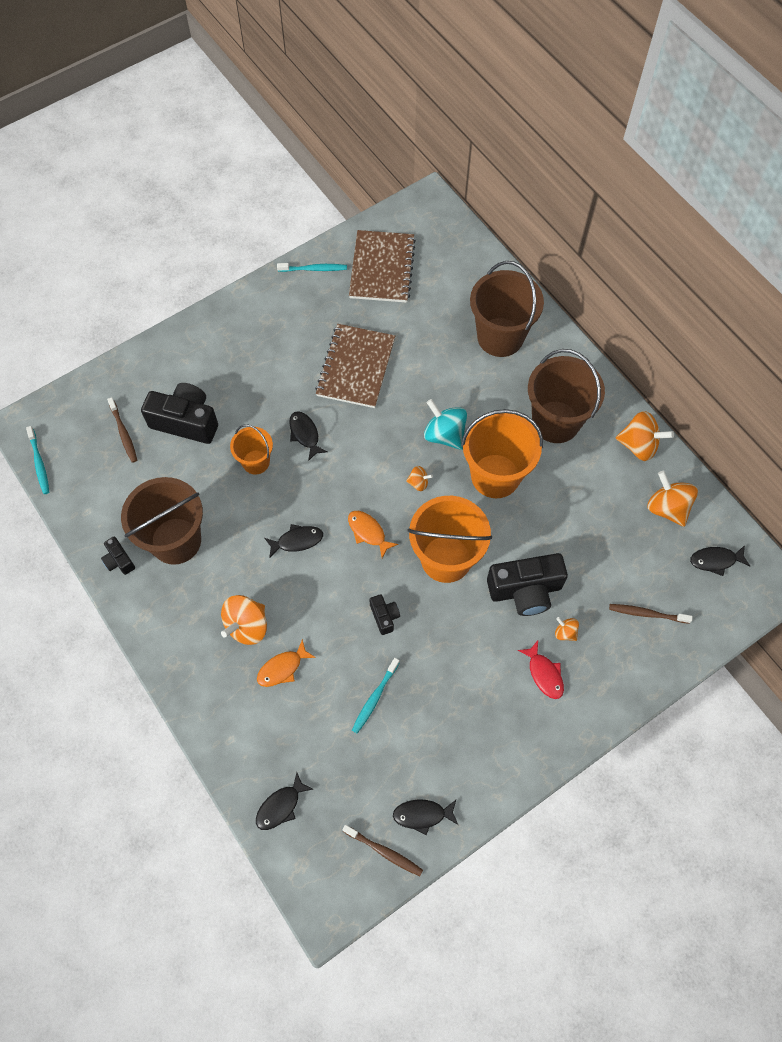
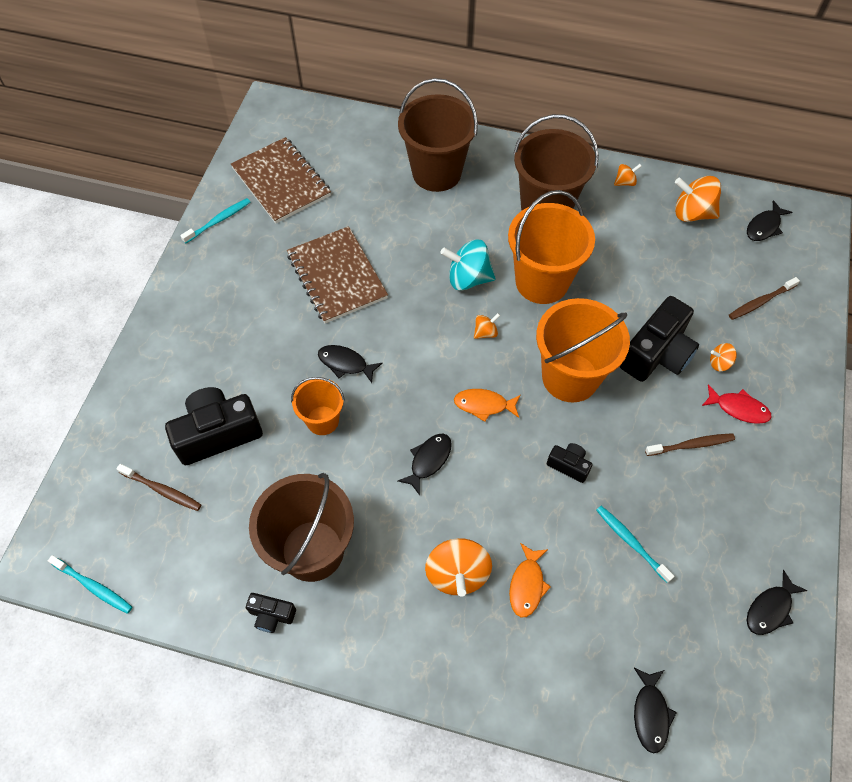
camera: 40 degrees left, 5 degrees down
brown toothbrush [342,825,423,876] -> brown toothbrush moved to [645,433,735,456]
turquoise toothbrush [352,658,400,734] -> turquoise toothbrush turned 150 degrees clockwise [596,506,674,583]
orange spinning top [616,411,674,461] -> orange spinning top [614,164,642,186], size x0.51

